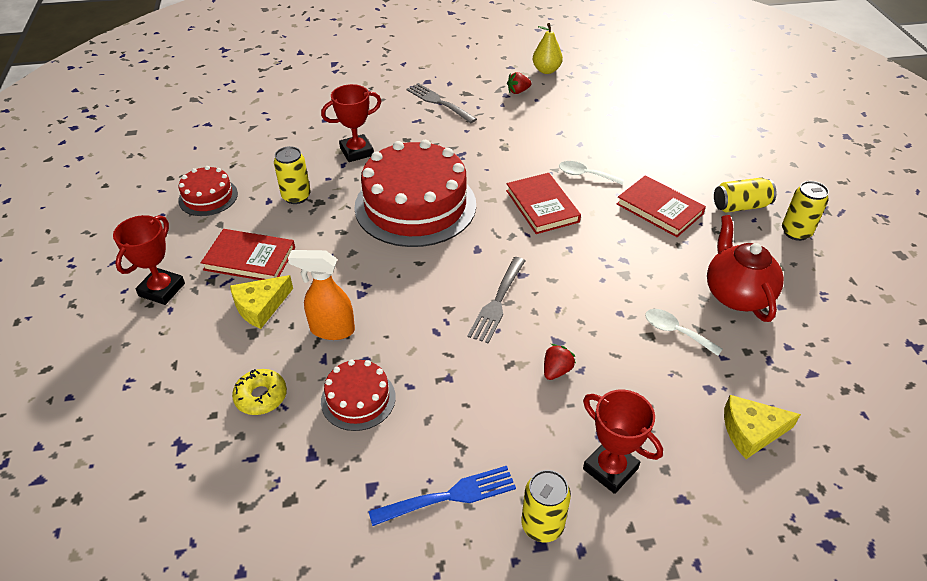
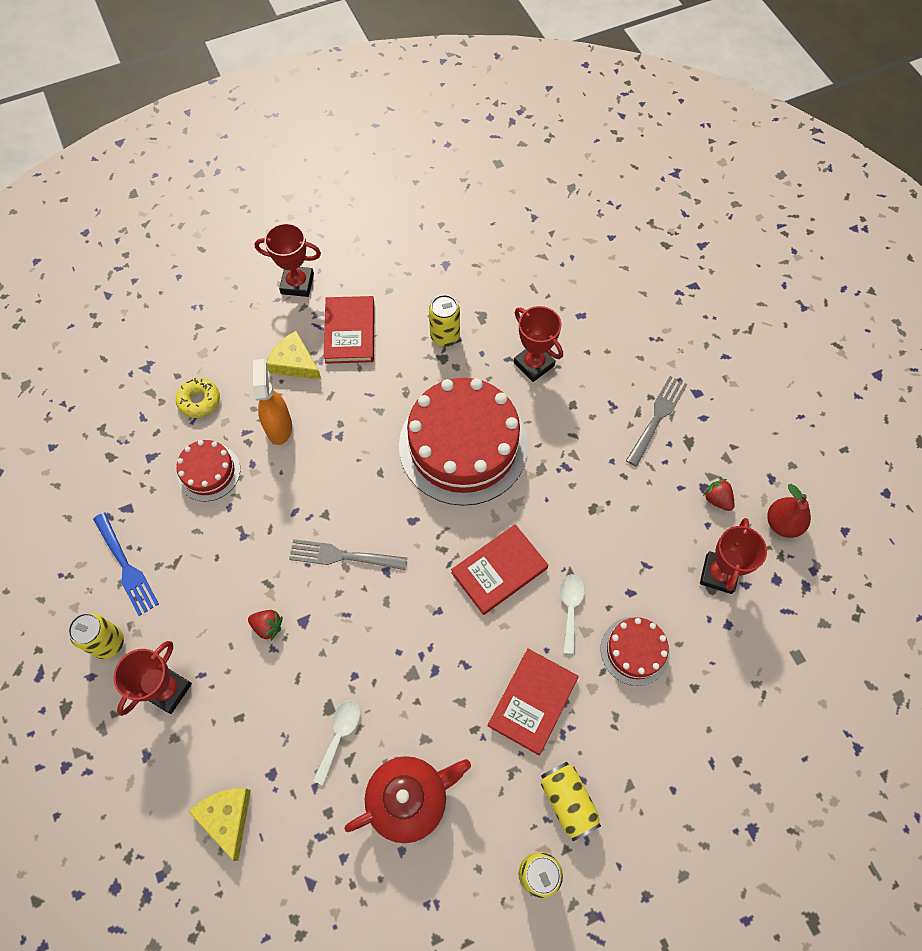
camera: 75 degrees right, 20 degrees up
red cake [178,166,238,216] -> red cake moved to [601,617,670,686]
yellow pear [533,23,563,74] -> red pear [767,484,811,538]
none -> red trophy [700,518,767,594]

